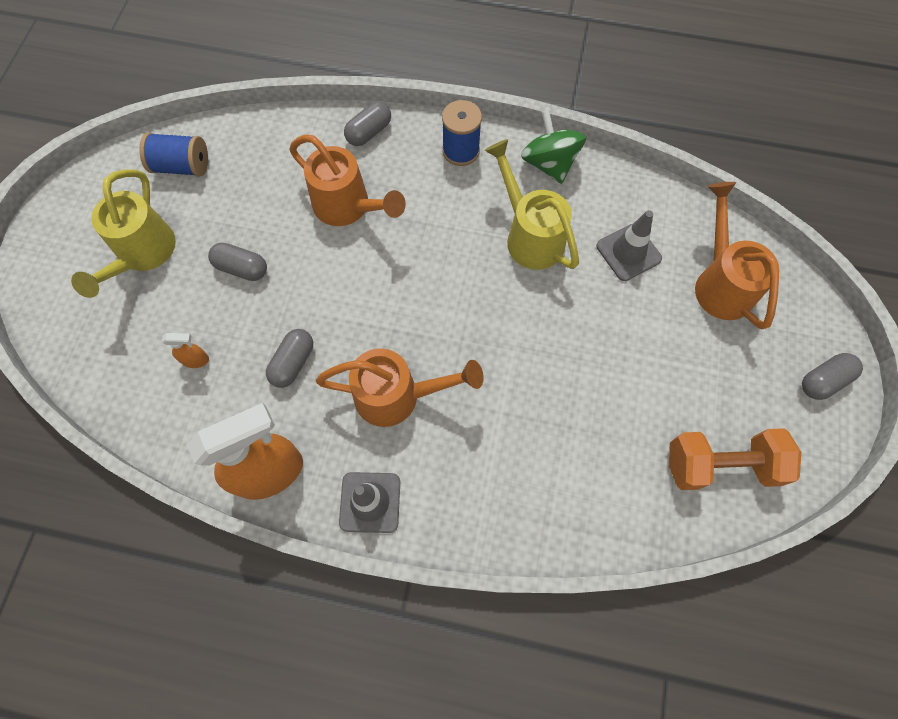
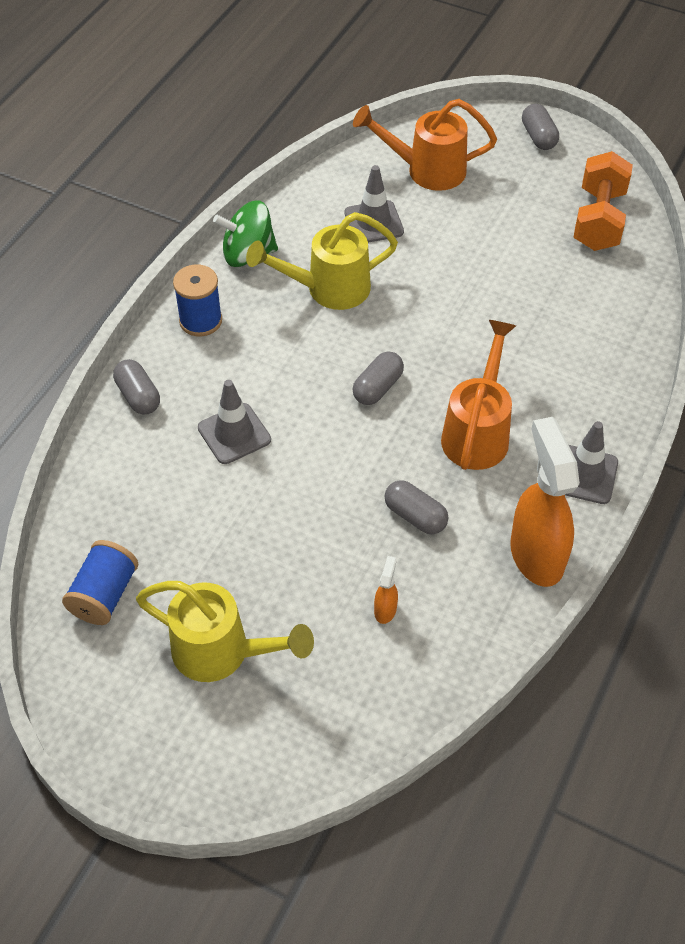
camera: 75 degrees left, 15 degrees down
grey capsule [208,242,267,281] -> grey capsule moved to [352,351,404,405]
orange watering can [289,135,406,226] -> grey traffic cone [198,380,271,464]

